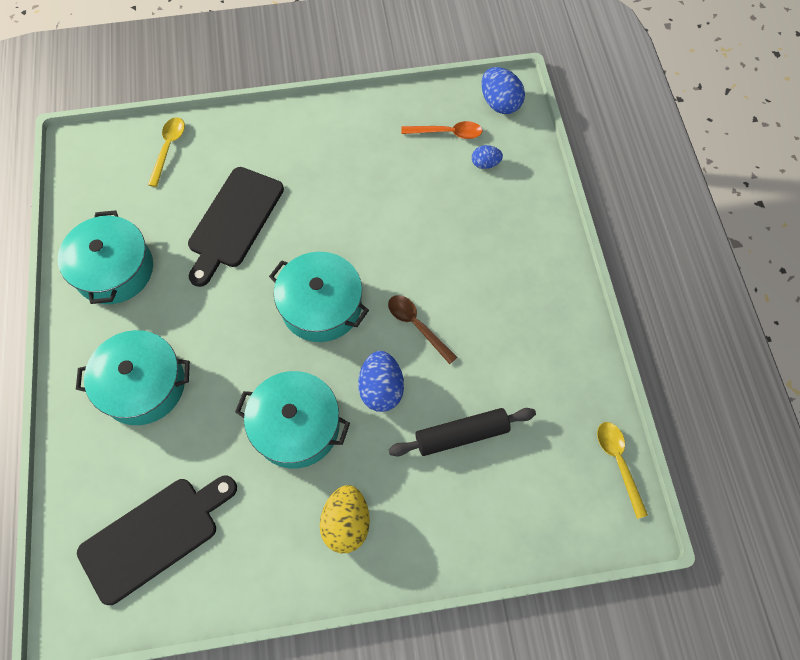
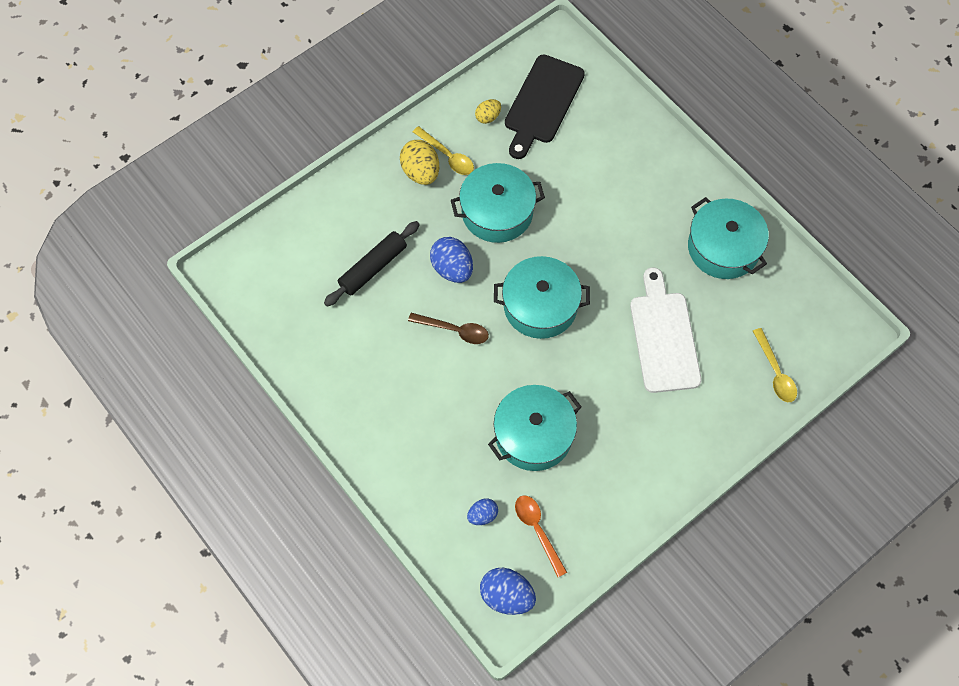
camera: 150 degrees right, 0 degrees up
turquoise pot [76,330,190,425] -> turquoise pot moved to [488,385,581,471]
black cutting board [188,167,284,287] -> white cutting board [630,267,702,393]
orange spoon [401,121,483,139] -> orange spoon turned 90 degrees clockwise [515,495,567,577]
yellow spoon [597,422,648,519] -> yellow spoon moved to [413,126,474,175]
none -> yellow egg [475,99,501,124]

